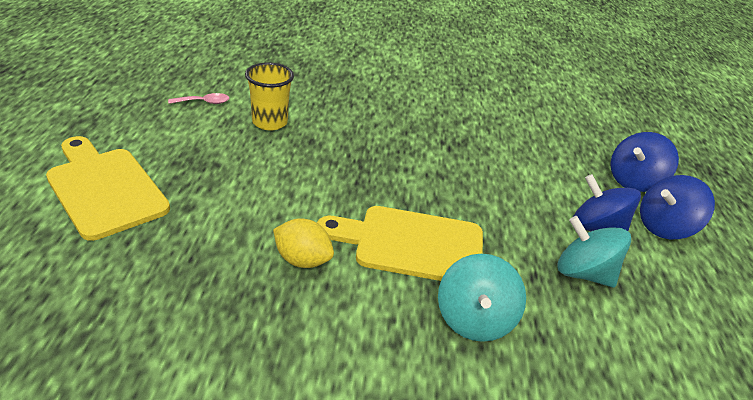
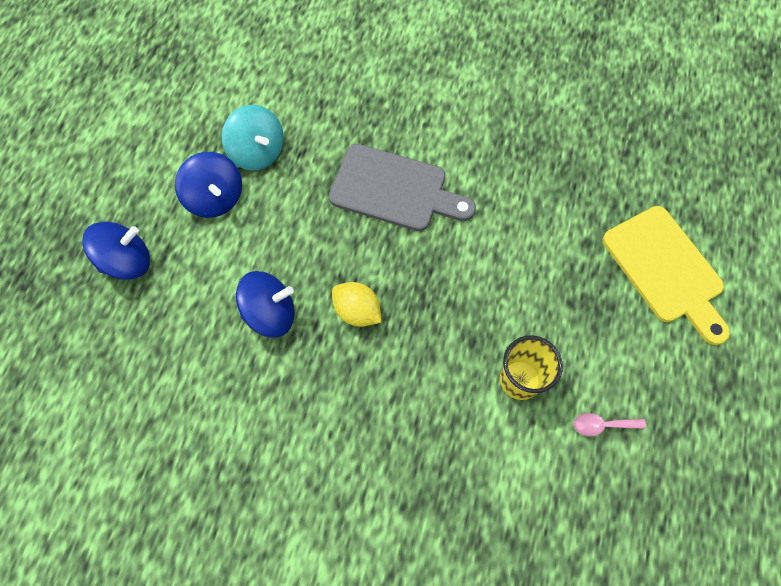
camera: 165 degrees left, 30 degrees up
yellow lemon [273,218,334,268] -> yellow lemon moved to [332,282,382,327]
yellow cutting board [317,206,483,281] -> grey cutting board [329,144,476,231]
turquoise spinning top [438,254,526,342] -> none
blue spinning top [640,175,715,239] -> blue spinning top moved to [236,271,295,337]

